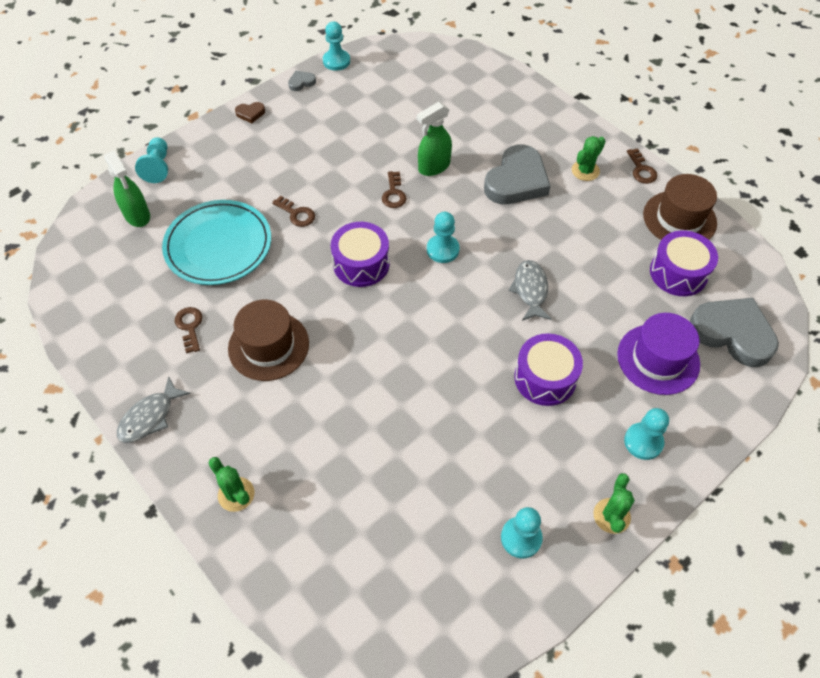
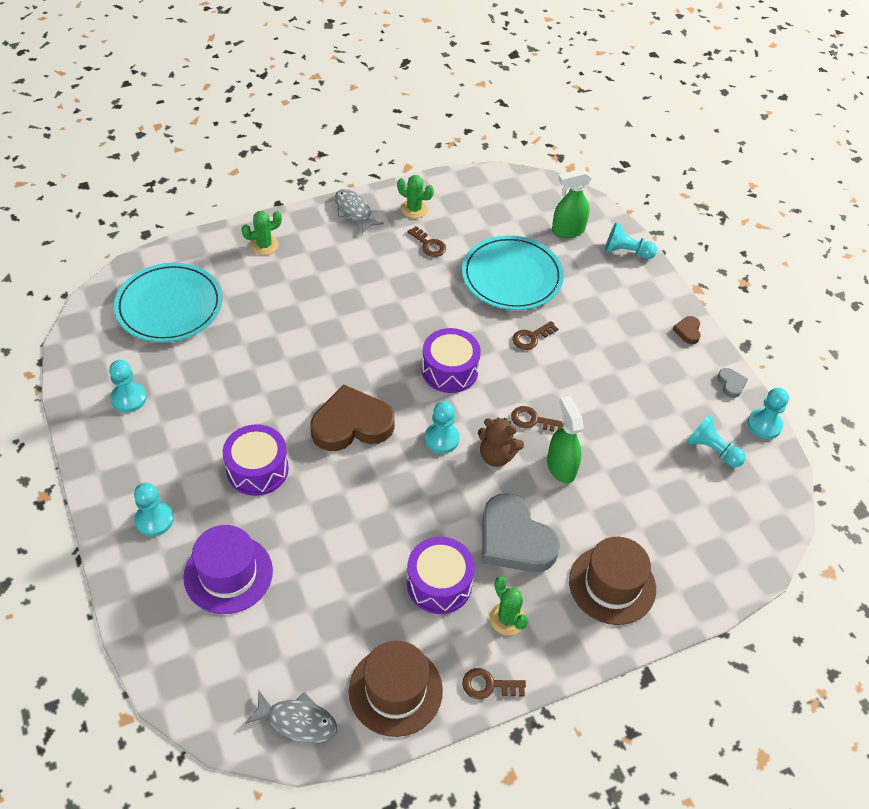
camera: 105 degrees right, 5 degrees down
brown key [175,307,202,353] -> brown key turned 45 degrees clockwise [407,226,446,257]
brown hat [228,300,309,381] -> brown hat moved to [569,537,656,625]
grey fish [509,260,552,321] -> grey fish moved to [245,690,337,743]
green cactus [593,473,634,534] -> green cactus moved to [397,175,434,218]
purple drum [650,230,718,296] -> purple drum moved to [407,537,475,614]
grey heart [690,298,779,367] -> none
none -> turquoise plate [114,263,223,342]
none -> brown heart [310,384,395,451]
none -> brown teddy bear [478,418,524,467]
none -> turquoise pawn [686,414,746,467]

